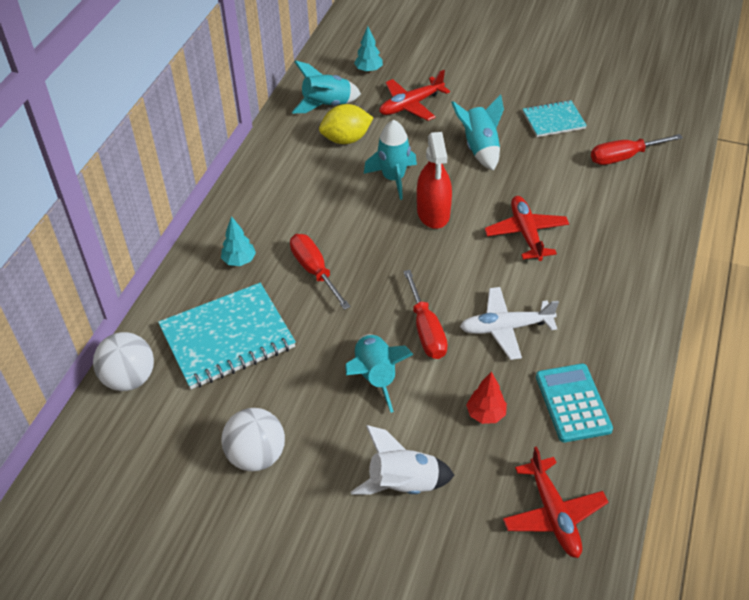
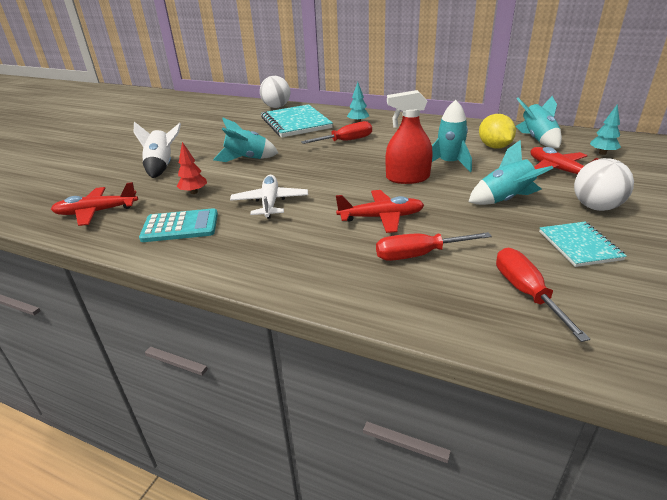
camera: 95 degrees right, 15 degrees down
white ball [221,408,285,471] -> white ball moved to [574,158,634,211]
red screwdriver [403,270,448,359] -> red screwdriver moved to [376,232,492,261]

